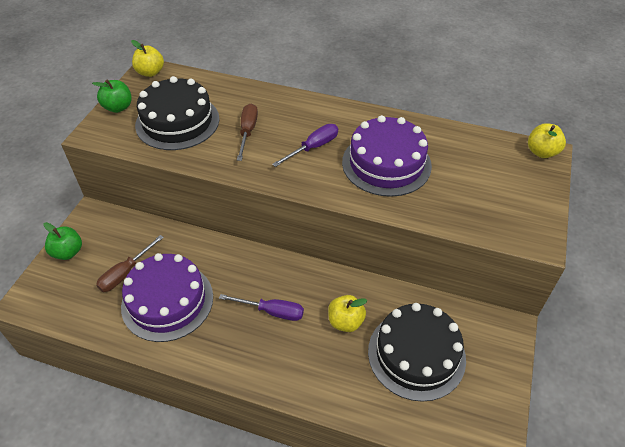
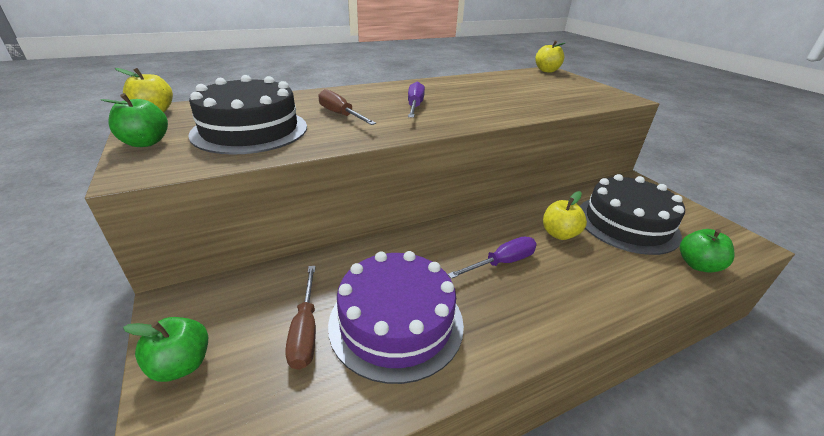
camera: 45 degrees left, 15 degrees down
purple cake [342,115,432,197] -> none
none -> green apple [680,229,734,272]

